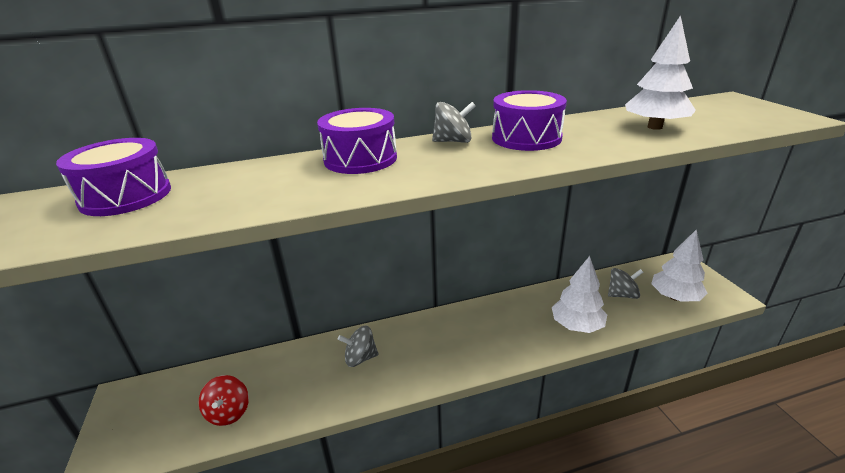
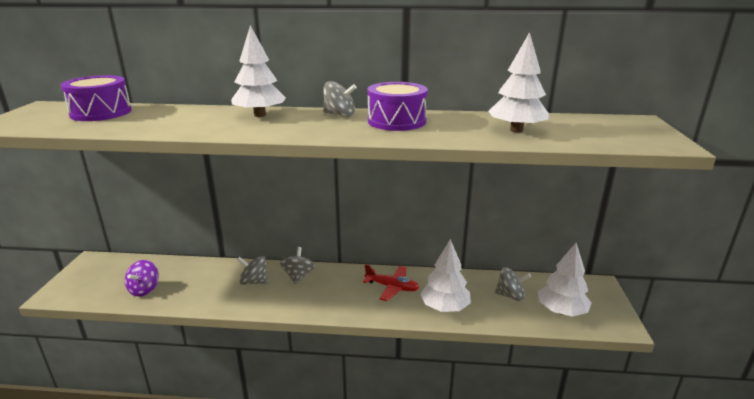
camera: 20 degrees right, 5 degrees down
red spinning top [199,375,249,426] -> purple spinning top [125,260,159,297]
purple drum [317,108,397,174] -> white tree [231,25,286,117]
none -> grey spinning top [280,247,315,284]
none -> red plane [363,264,419,301]

